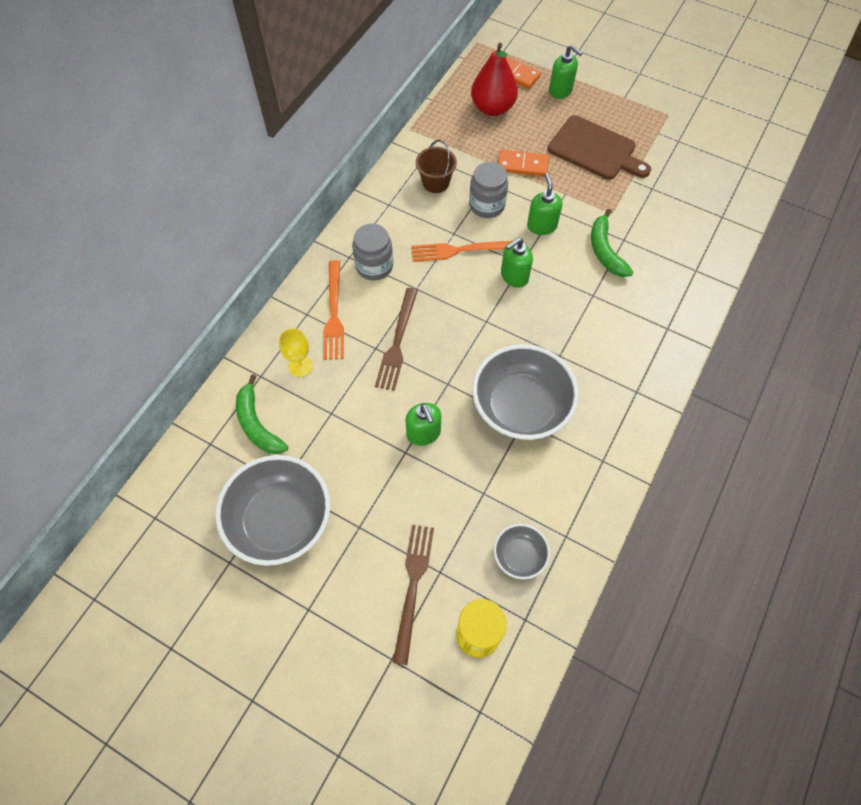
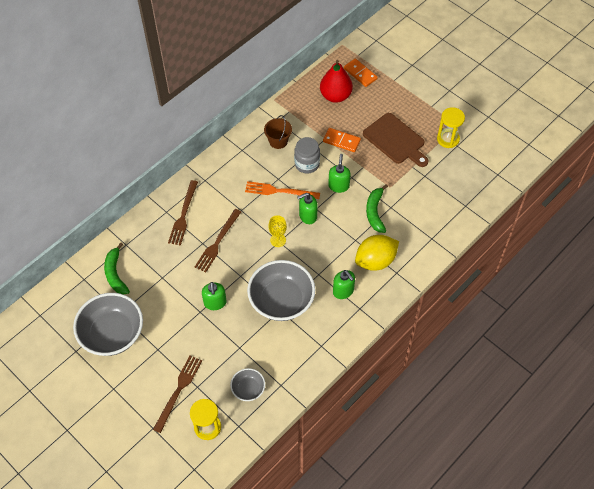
camera: 15 degrees right, 5 degrees down
yellow goblet [279,328,313,377] -> yellow goblet moved to [268,215,287,247]
orange fork [324,260,344,360] -> brown fork [168,180,198,246]
grey jar [352,224,393,280] -> none
green soap dispenser [549,45,583,99] -> green soap dispenser moved to [333,270,355,299]
none -> yellow lemon [355,235,399,271]
none -> yellow hourglass [437,107,465,148]

